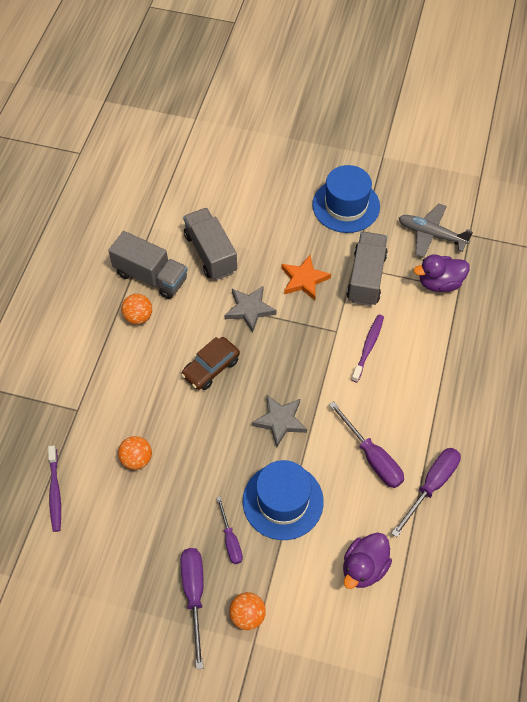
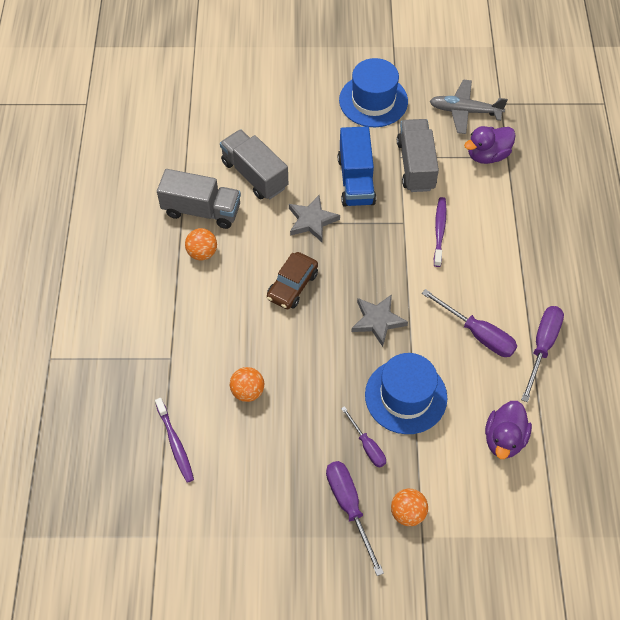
camera: 15 degrees left, 0 degrees up
orange star [281,255,331,300] -> blue truck [338,126,376,207]

